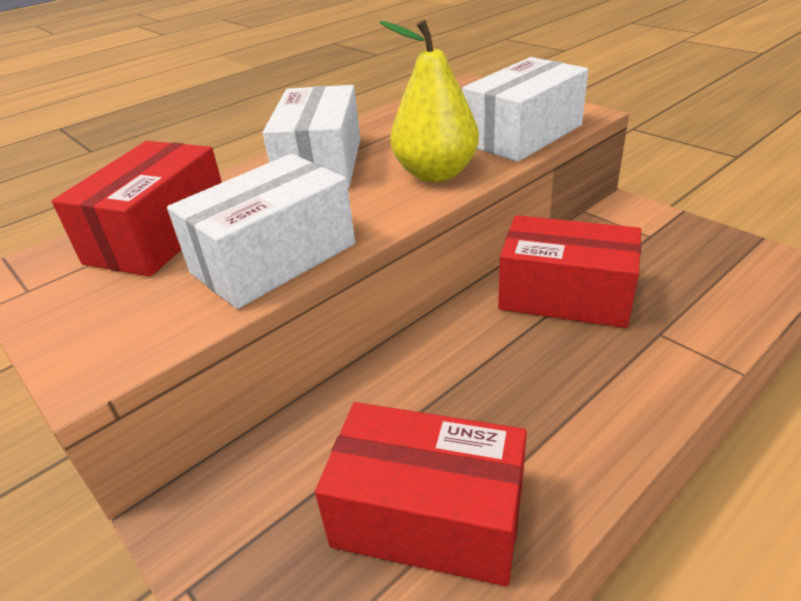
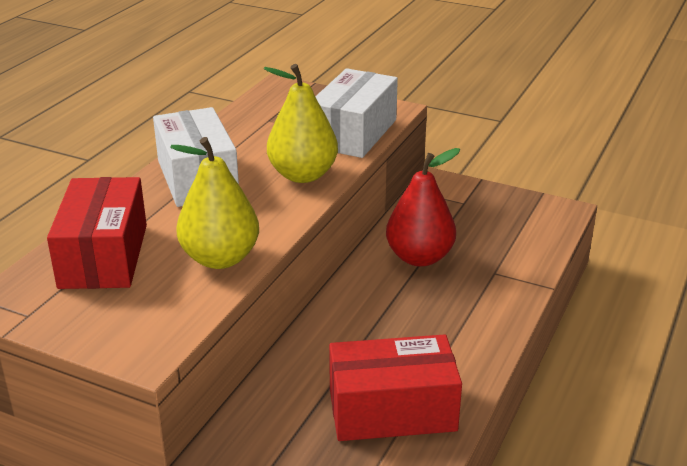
camera: 25 degrees left, 5 degrees down
white box [167,154,355,309] -> yellow pear [170,137,259,269]
red box [498,215,641,328] -> red pear [386,148,460,267]

